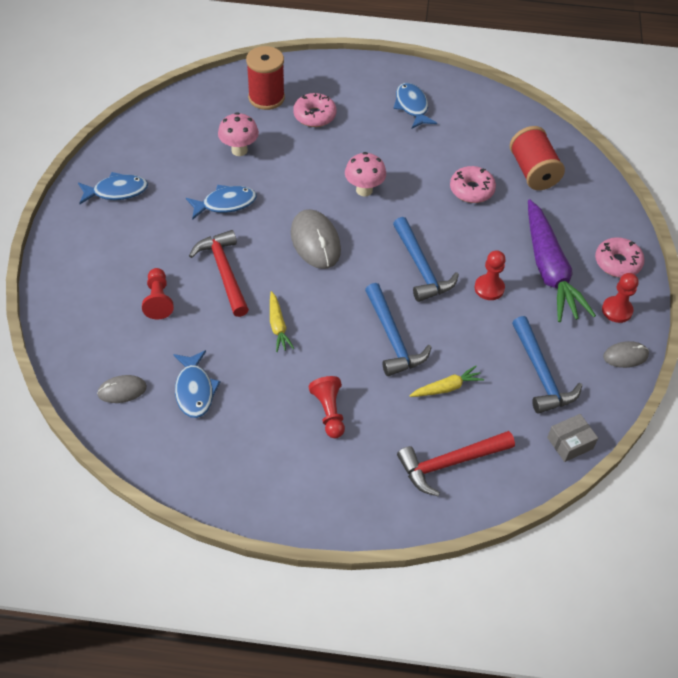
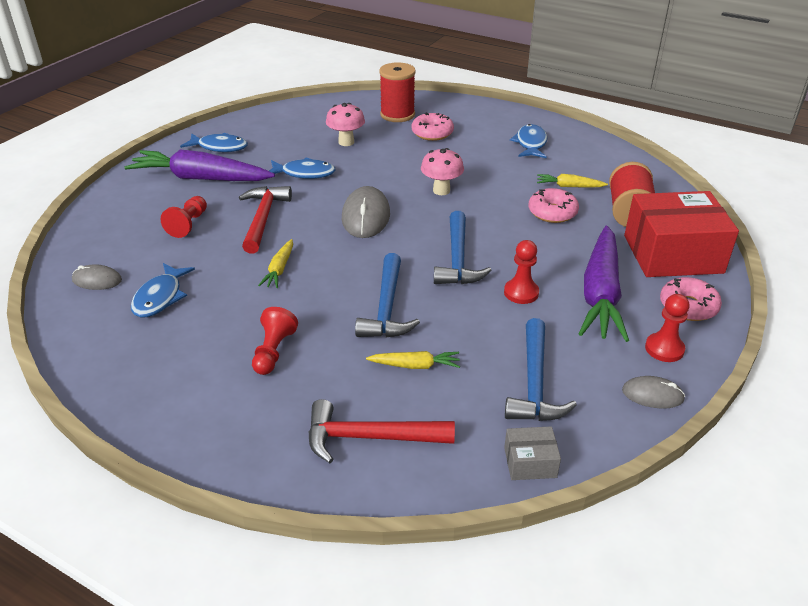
camera: 25 degrees right, 15 degrees down
none -> purple carrot [124,149,275,181]
none -> yellow carrot [537,174,608,188]
none -> red box [624,191,739,277]

